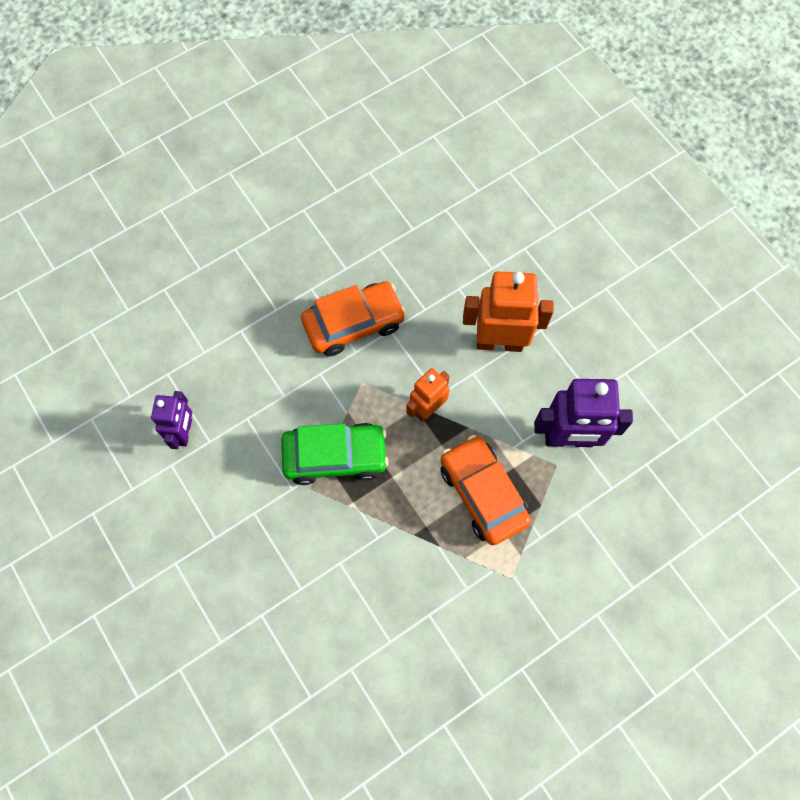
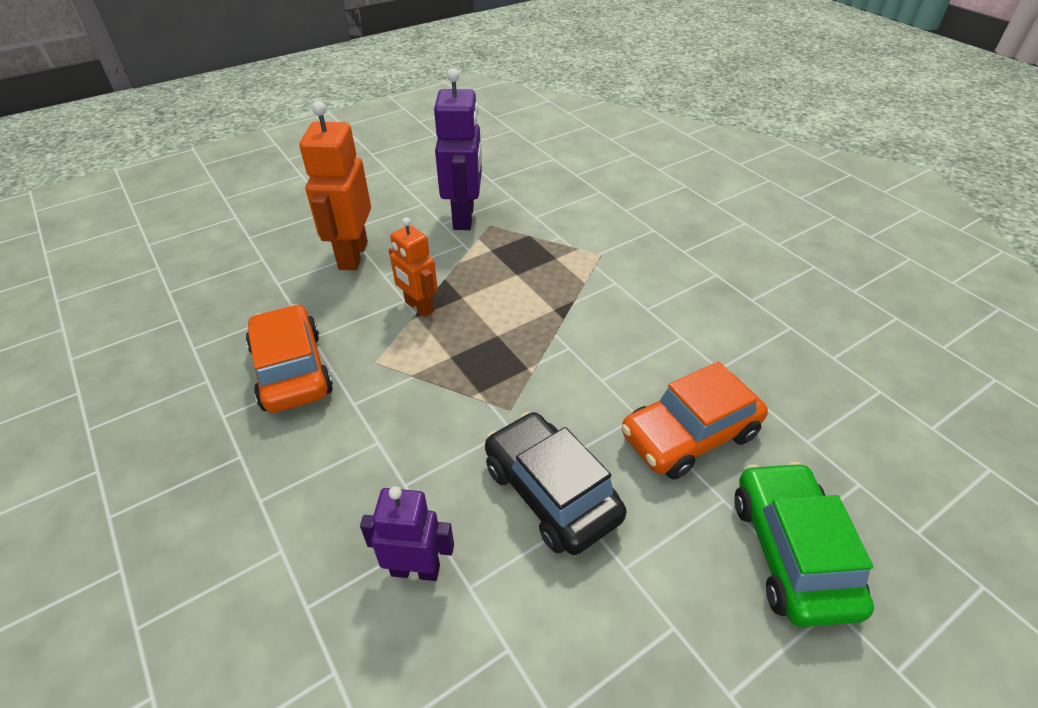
camera: 90 degrees left, 25 degrees down
green car [281,423,389,485] -> green car moved to [734,462,874,627]
orange car [440,435,531,545] -> orange car moved to [621,362,768,479]
none -> black car [485,412,627,555]

